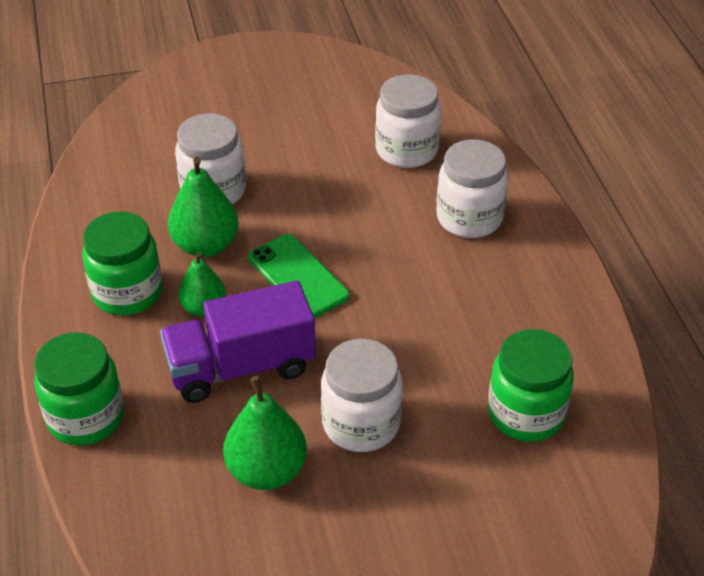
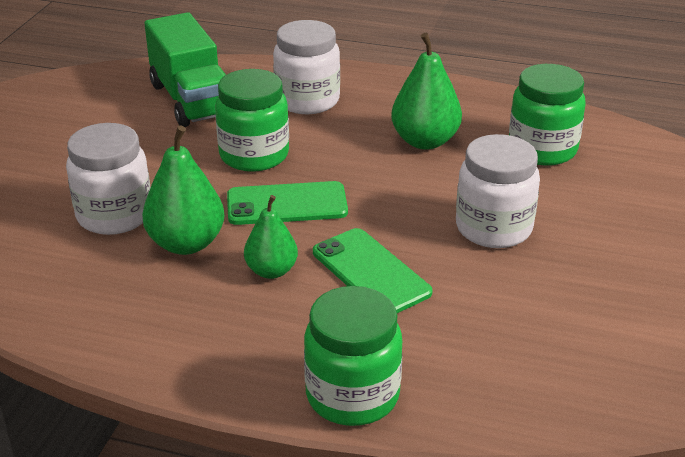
camera: 60 degrees left, 10 degrees down
green jar [82,211,163,316] -> green jar moved to [215,69,289,172]
purple truck [160,281,316,403] -> green phone [313,228,432,313]
green pear [223,376,307,490] -> green pear moved to [391,33,462,150]
white jar [375,74,441,168] -> green truck [145,12,226,127]

